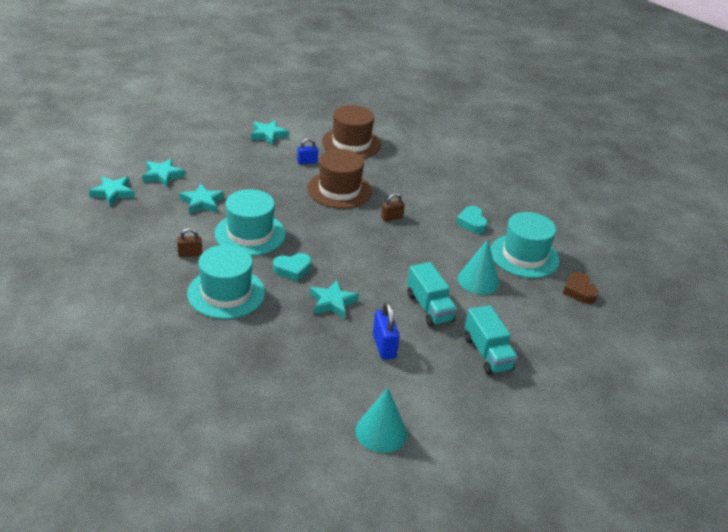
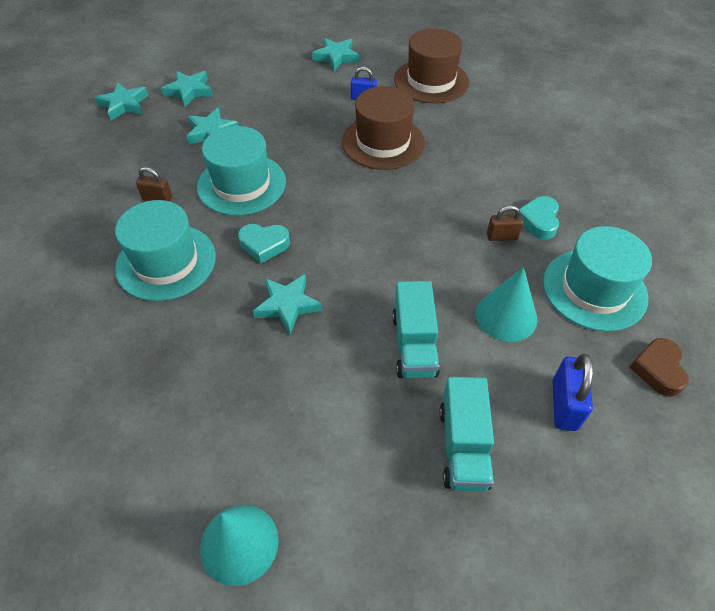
camera: 25 degrees right, 15 degrees up
blue padlock [373,302,400,360] -> blue padlock moved to [552,354,593,431]
brown padlock [381,193,405,222] -> brown padlock moved to [487,205,523,241]

